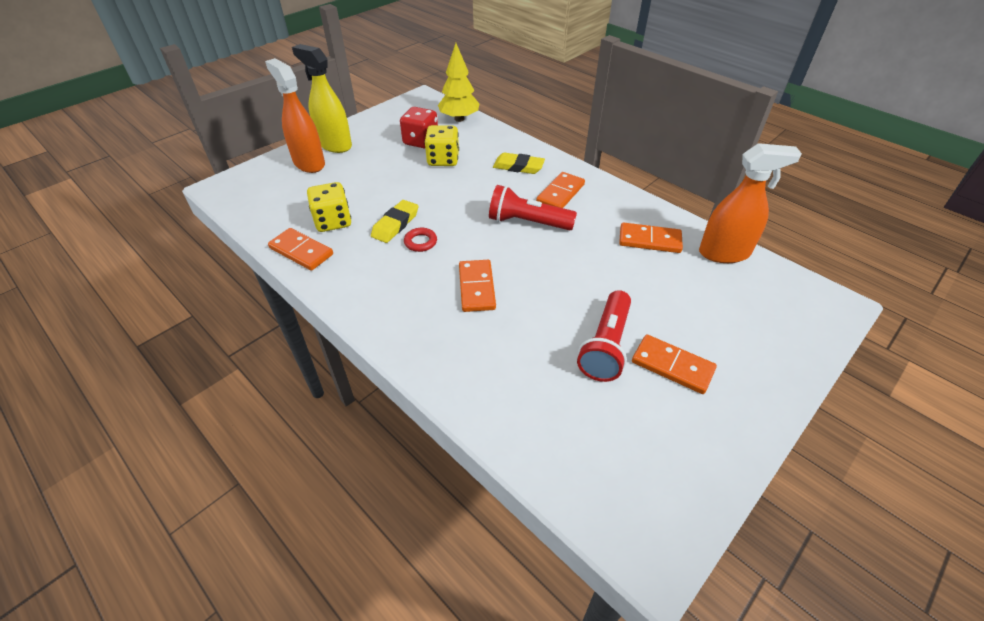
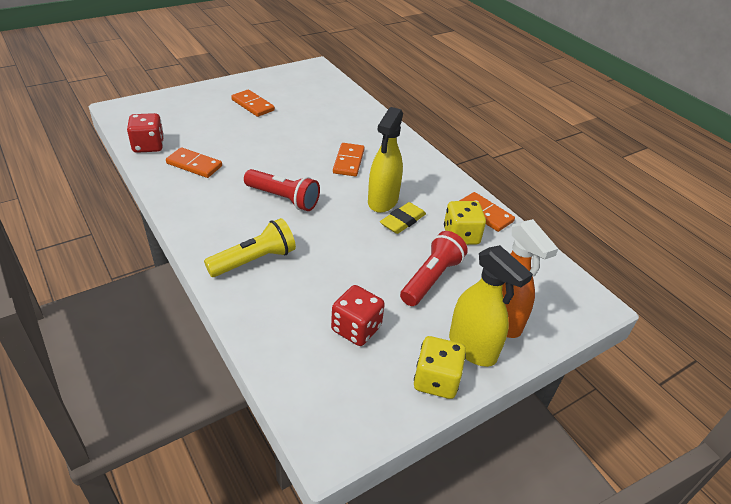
camera: 170 degrees left, 5 degrees down
red ring [404,228,437,252] -> yellow spray bottle [368,107,403,213]
yellow dice [425,125,459,166] -> yellow dice moved to [414,336,466,399]
yellow tree [438,43,480,122] -> none
yellow eraser [493,153,545,174] -> yellow flashlight [204,218,296,277]
orange domino [536,172,585,208] -> none
red flashlight [577,290,631,382] -> red flashlight moved to [400,231,468,306]
orange spray bottle [699,143,802,263] -> red dice [127,113,164,153]

